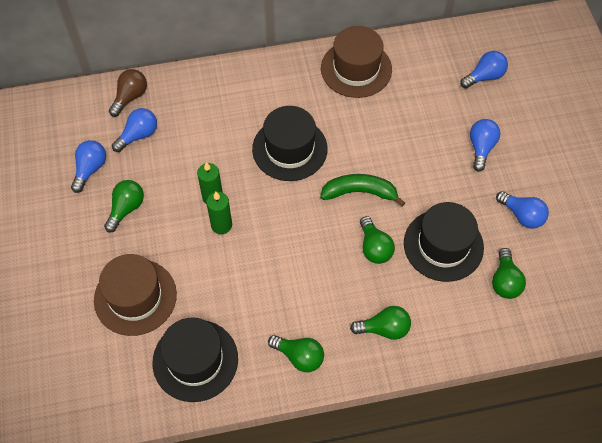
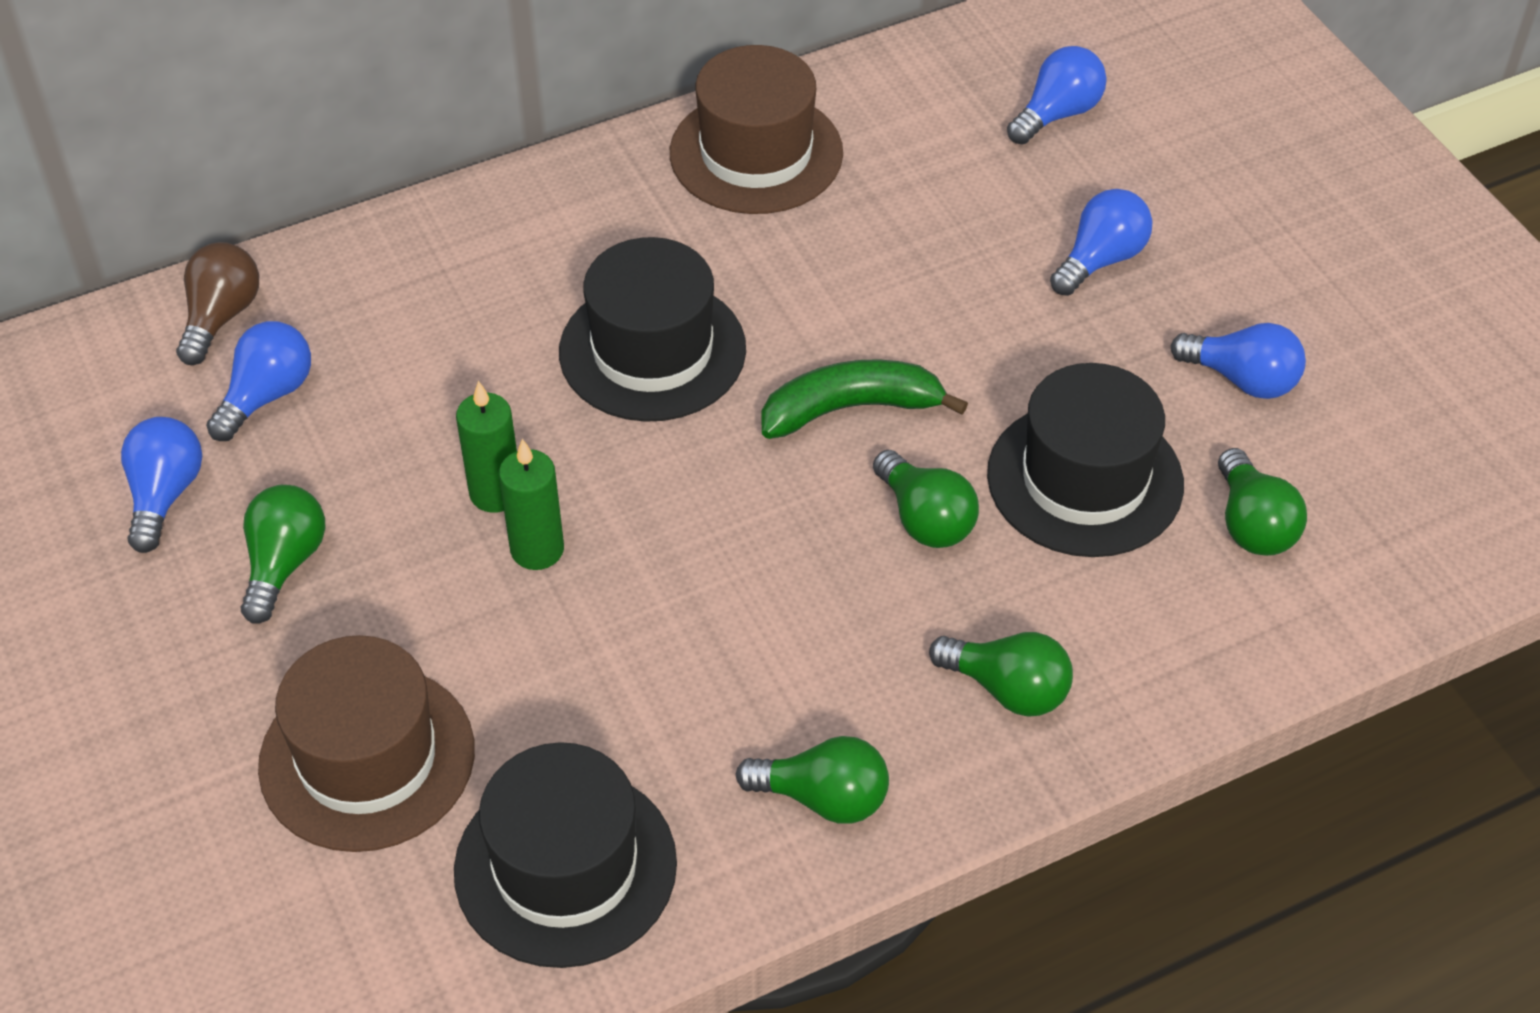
camera: 15 degrees left, 10 degrees down
green light bulb [350,306,411,340] -> green light bulb turned 45 degrees clockwise [929,632,1073,717]
blue light bulb [470,119,500,172] -> blue light bulb turned 45 degrees clockwise [1050,189,1153,296]

